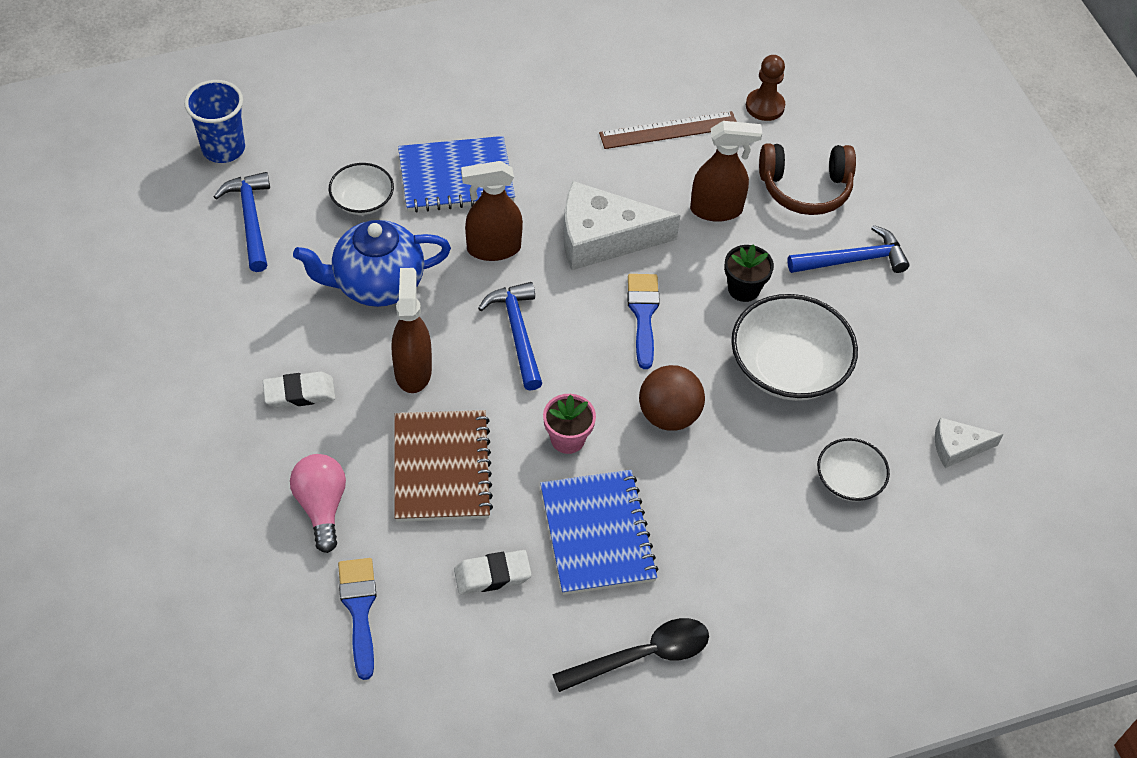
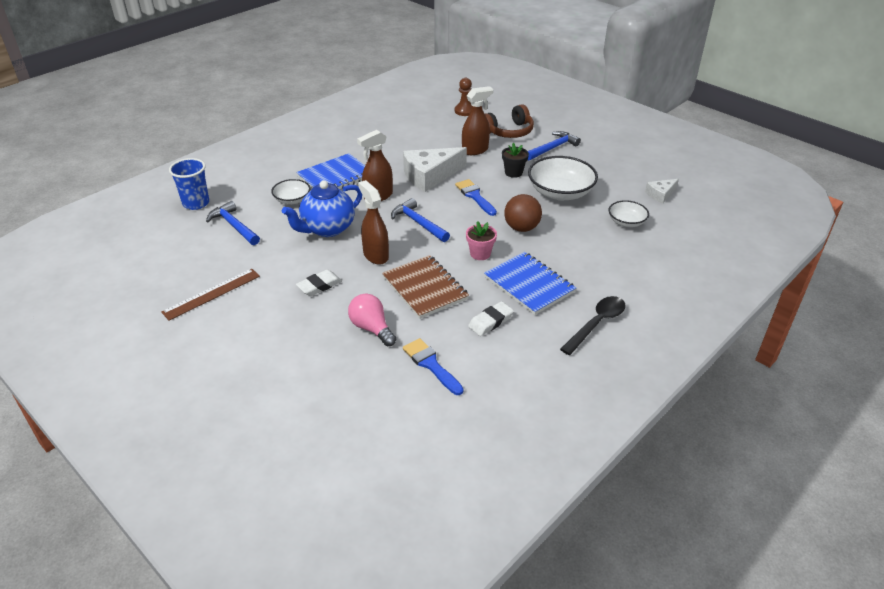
camera: 25 degrees left, 15 degrees down
brown ruler [599,111,736,149] -> brown ruler moved to [161,269,260,321]

